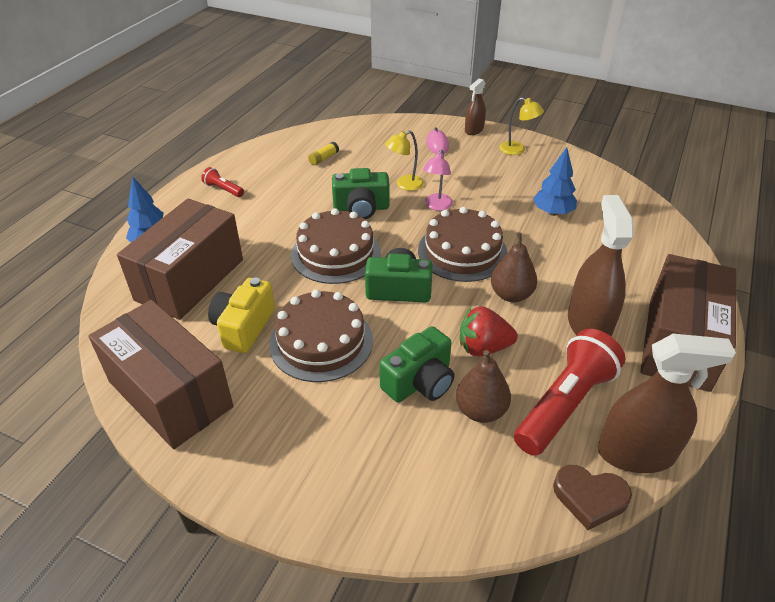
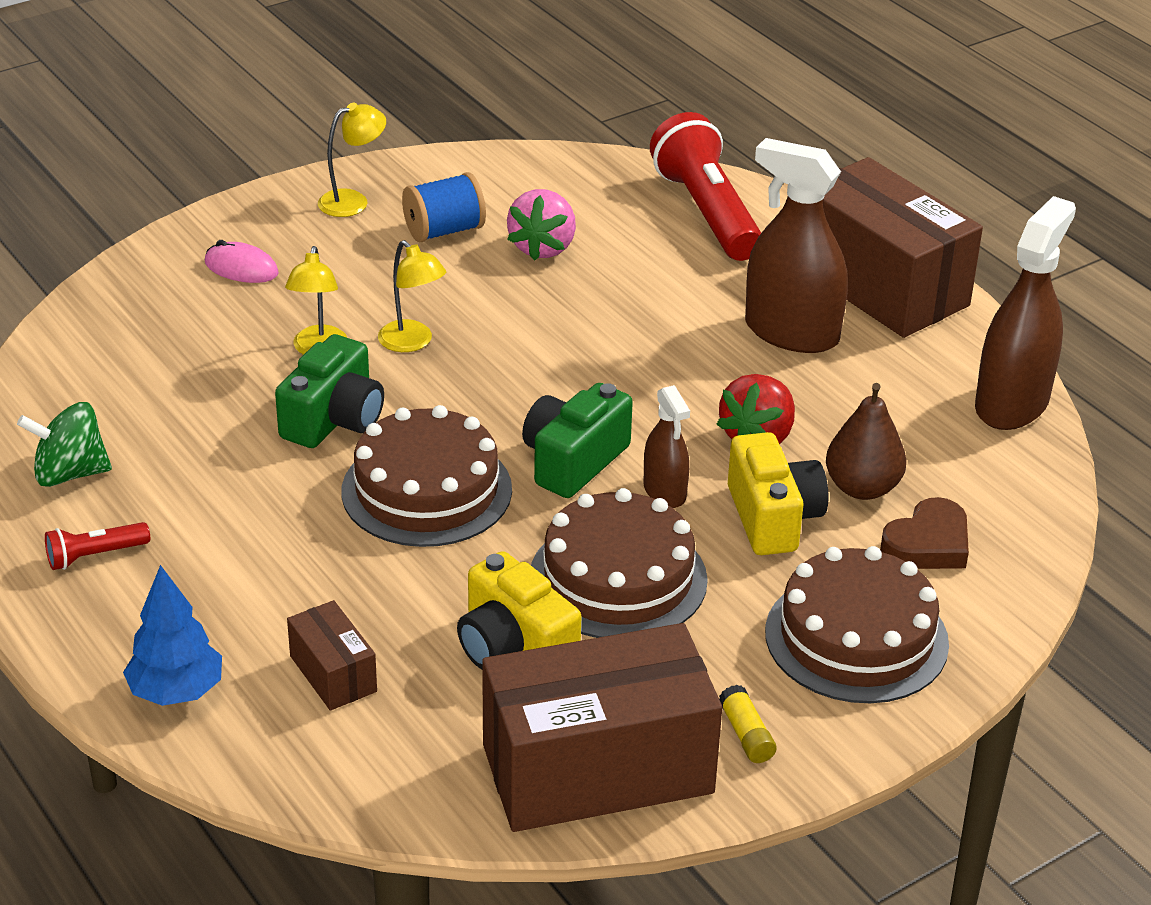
camera: 60 degrees left, 5 degrees down
brown box [117,198,243,320] -> brown box [287,600,377,711], size x0.45
yellow glue stick [308,142,339,165] -> yellow glue stick moved to [719,685,777,763]
green camera [379,326,454,403] -> yellow camera [728,432,829,555]
brown cake [418,207,508,282] -> brown cake moved to [765,546,949,703]
pink lamp [423,150,453,211] -> yellow lamp [378,240,446,352]
brown spray bottle [465,78,486,135] -> brown spray bottle moved to [644,385,690,508]
brown pear [491,232,537,302] -> none
red flashlight [514,329,626,456] -> red flashlight moved to [650,112,761,261]
blue tree [533,147,577,216] -> pink strawberry [507,189,576,261]
brown heart [553,465,632,530] -> brown heart moved to [880,497,969,569]
none -> green spinning top [17,402,112,487]
none -> blue spool [402,172,486,242]

